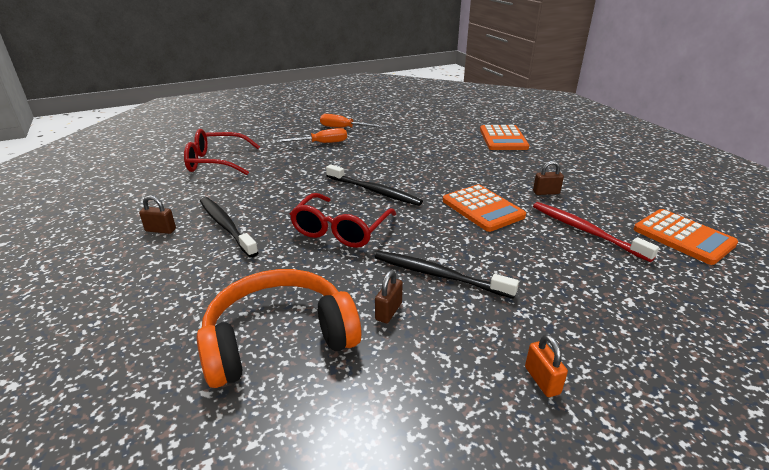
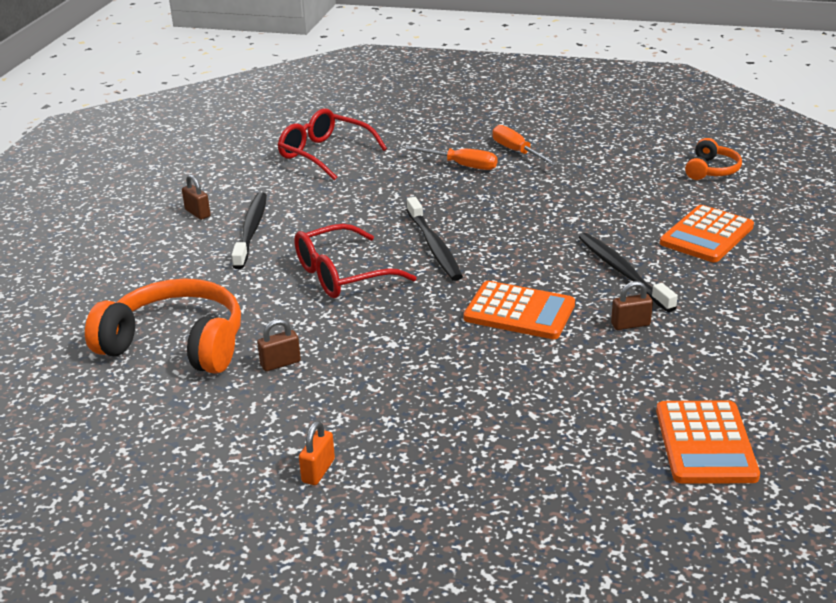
camera: 40 degrees right, 0 degrees up
black toothbrush [375,251,519,299] -> black toothbrush moved to [578,233,678,312]
orange calculator [443,184,526,232] -> orange calculator turned 75 degrees counterclockwise [464,281,575,339]
brown padlock [533,161,564,195] -> brown padlock turned 45 degrees counterclockwise [611,281,653,330]
red toothbrush [533,202,659,262] -> none
none -> orange headphones [685,138,742,180]

